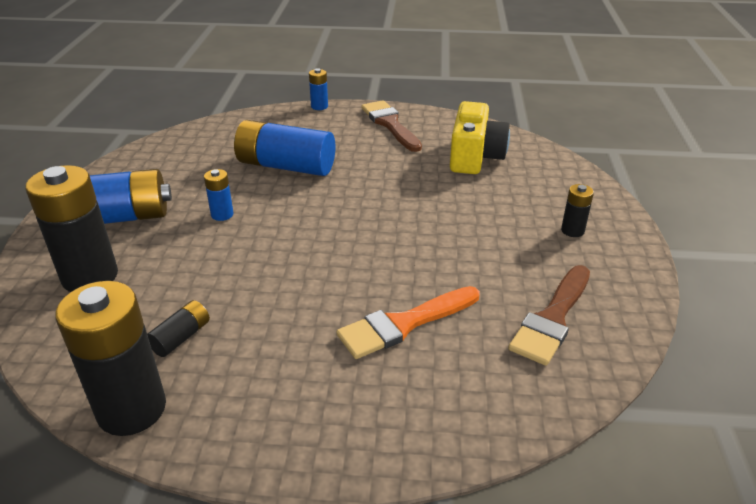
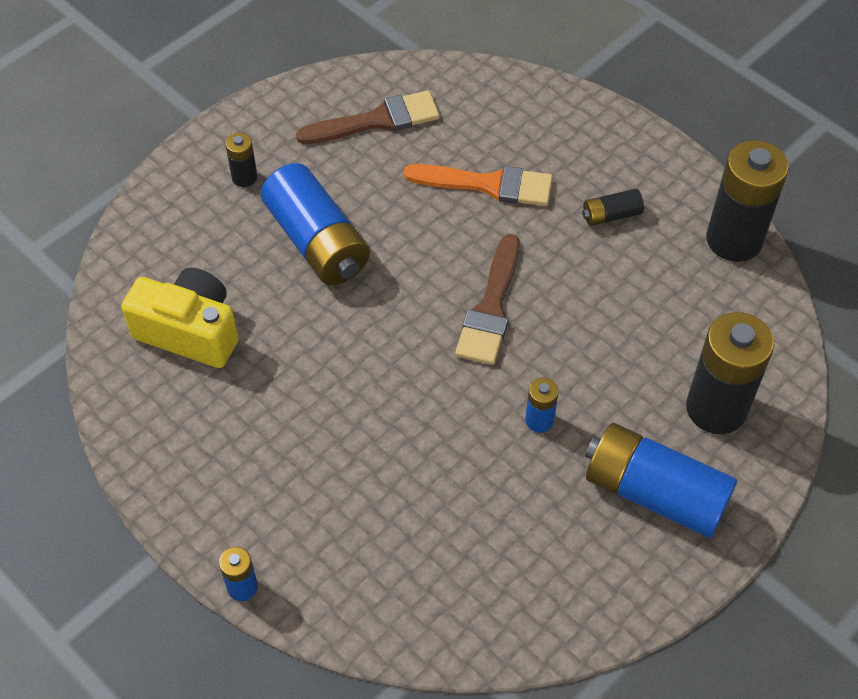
camera: 140 degrees left, 20 degrees up
black battery [147,300,210,357] -> black battery moved to [582,189,644,226]
blue battery [234,120,336,176] -> blue battery moved to [261,163,370,285]
brown brush [362,100,422,152] -> brown brush moved to [455,234,520,365]
yellow camera [450,101,510,174] -> yellow camera turned 60 degrees clockwise [121,267,239,368]

